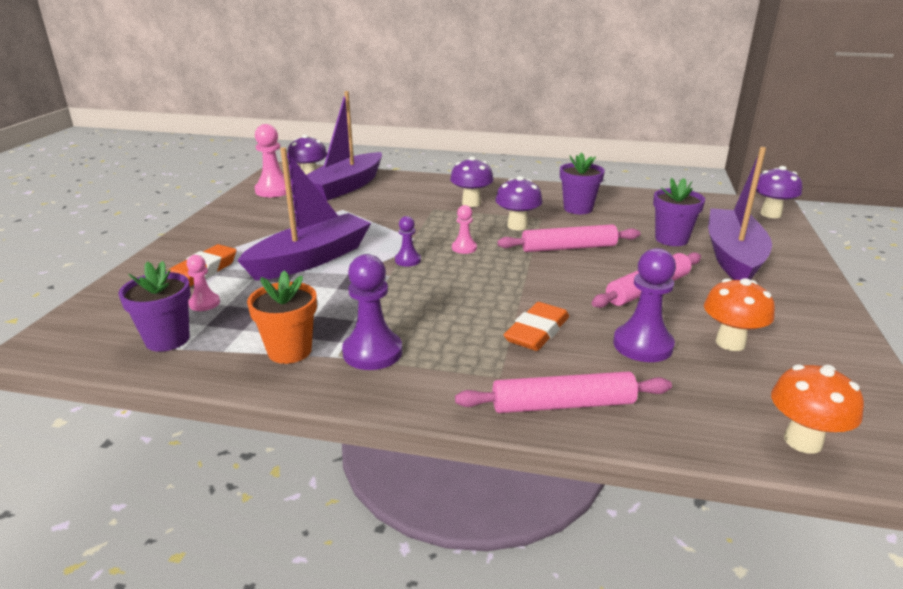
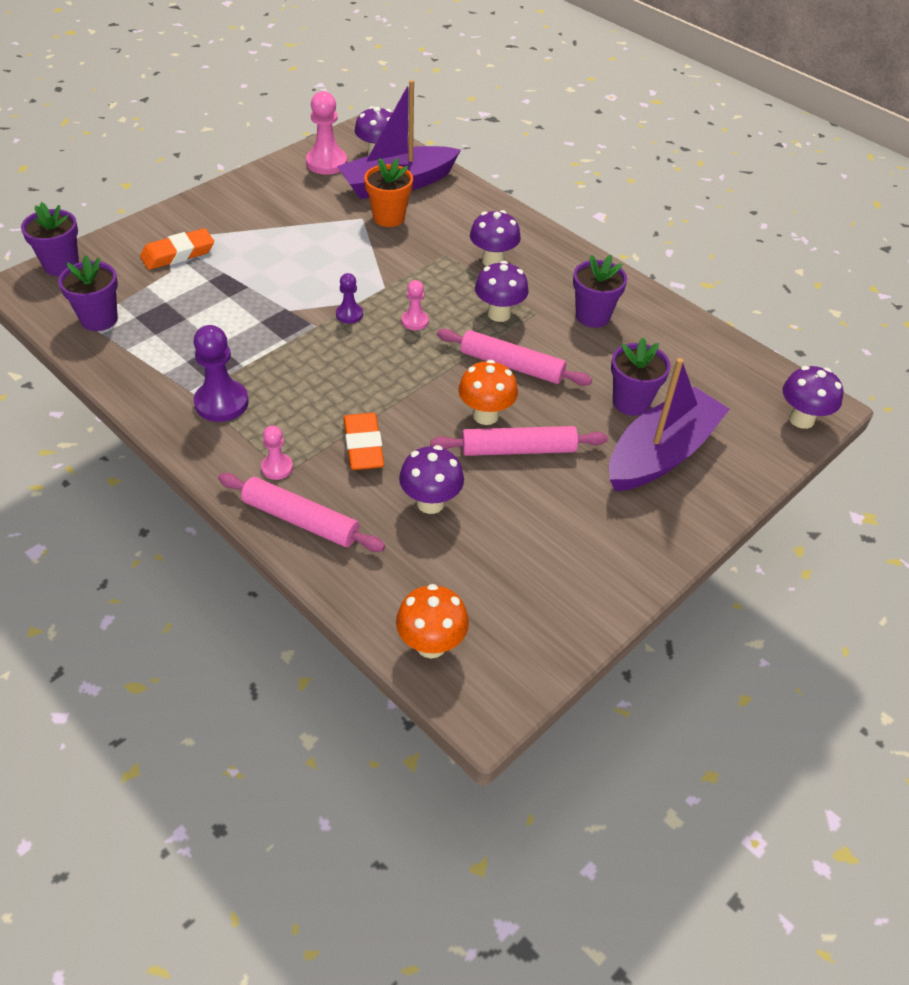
camera: 30 degrees right, 20 degrees up
pink pawn [186,255,220,311] -> pink pawn moved to [261,425,293,480]
purple boat [237,147,371,280] -> none
orange flower pot [247,270,317,364] -> orange flower pot moved to [364,158,413,227]
orange eraser [504,302,569,351] -> orange eraser turned 75 degrees counterclockwise [344,413,384,470]
purple pawn [613,248,676,362] -> purple mushroom [399,445,464,514]
orange mushroom [704,278,775,351] -> orange mushroom moved to [458,360,518,425]
none -> purple flower pot [21,202,79,276]

